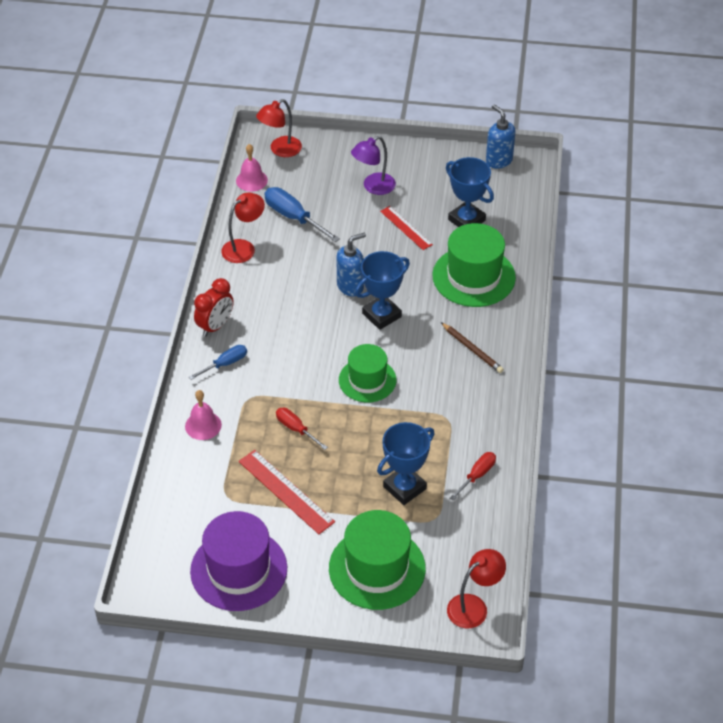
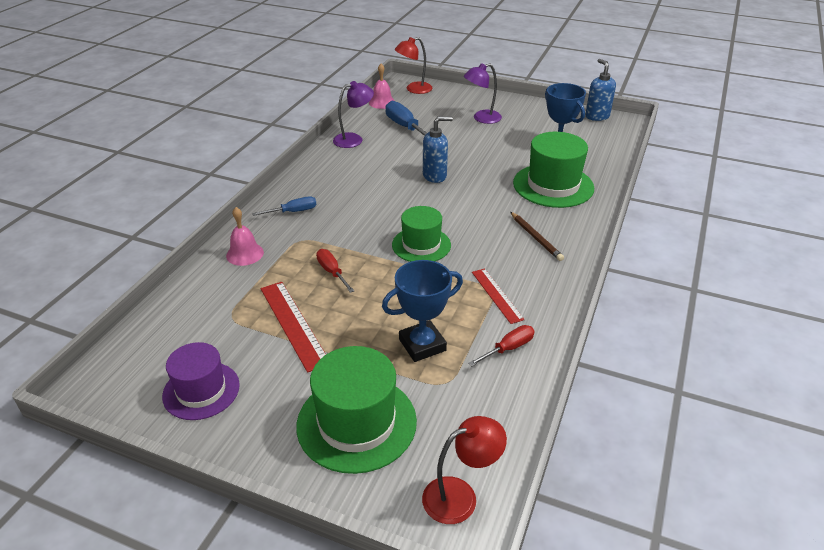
camera: 15 degrees right, 10 degrees down
purple hat [190,511,287,611] -> purple hat [162,342,240,420], size x0.66
red clock [194,278,234,337] -> none
red lamp [221,192,265,263] -> purple lamp [333,81,374,148]
blue trophy [355,251,410,330] -> none
red ruler [380,206,433,250] -> red ruler moved to [472,269,525,324]

